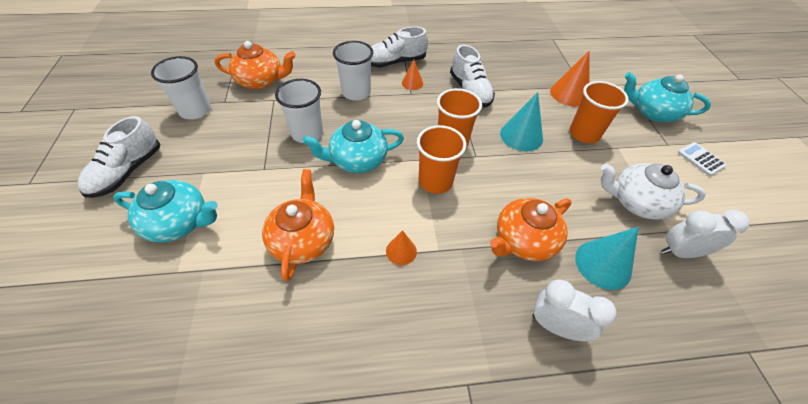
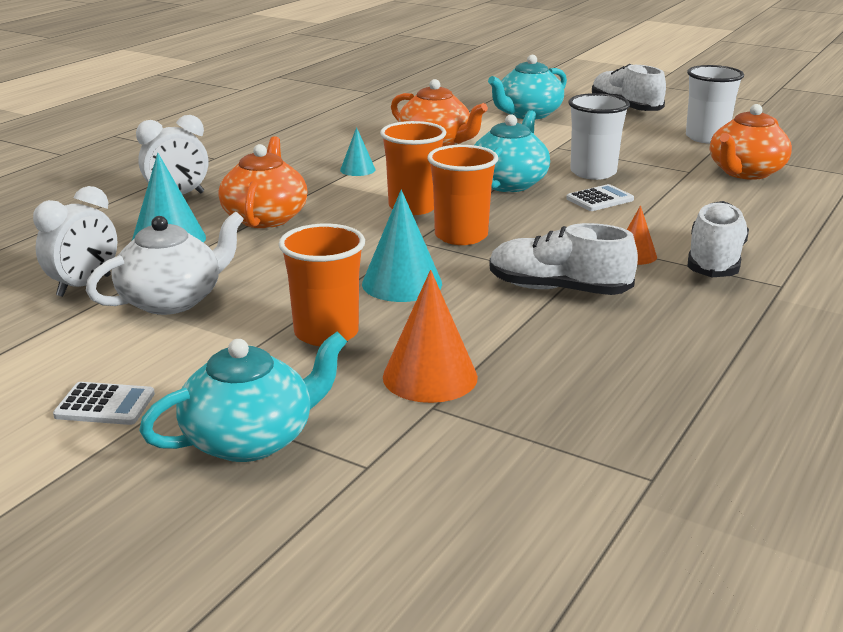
camera: 130 degrees right, 25 degrees down
white cup [333,41,373,101] -> none
orange cone [386,230,417,265] -> turquoise cone [340,127,376,176]
none -> white calculator [566,184,634,211]

